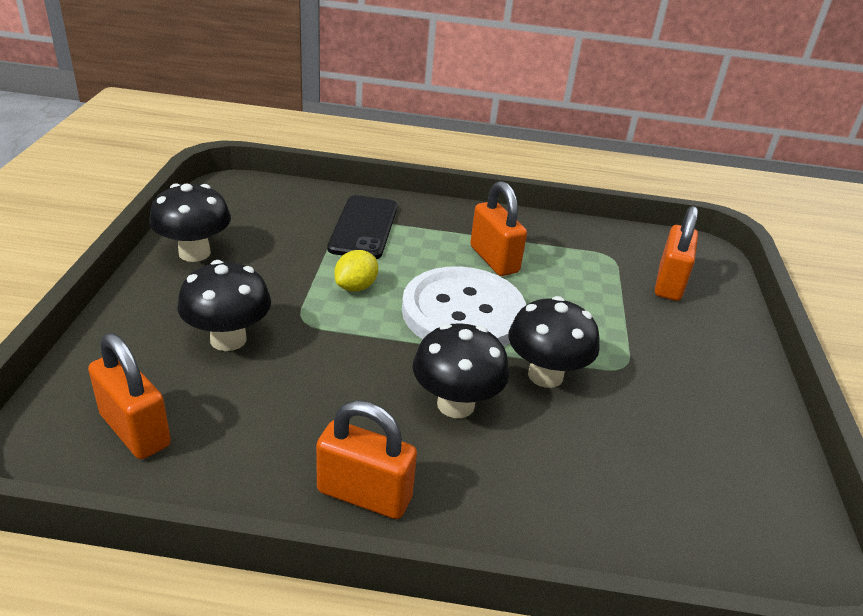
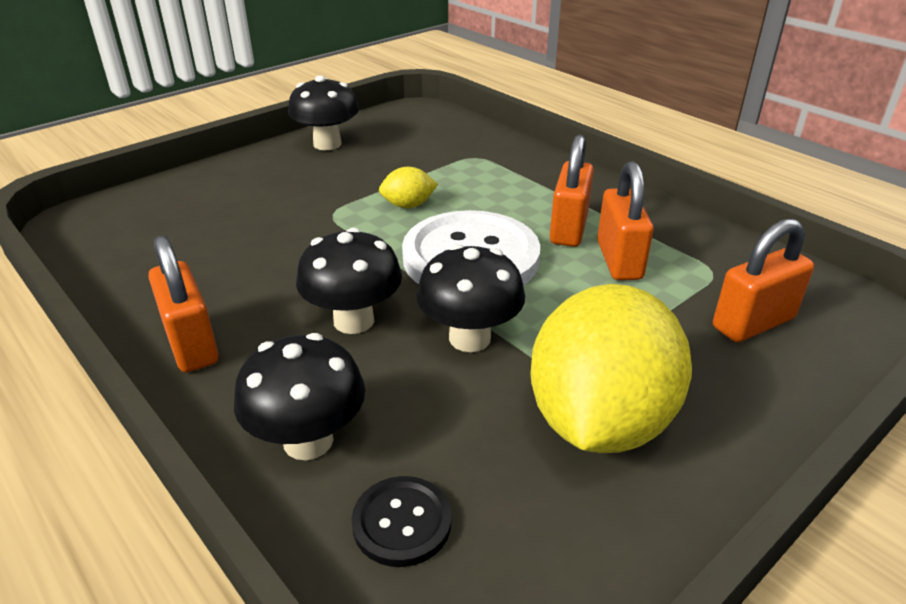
camera: 45 degrees right, 0 degrees up
orange padlock [88,333,171,459] -> orange padlock moved to [597,161,654,280]
black mushroom [177,260,271,351] -> black mushroom moved to [234,333,365,460]
black phone [328,195,398,259] -> none
none -> black button [352,476,452,567]
none -> yellow lemon [530,284,692,453]

